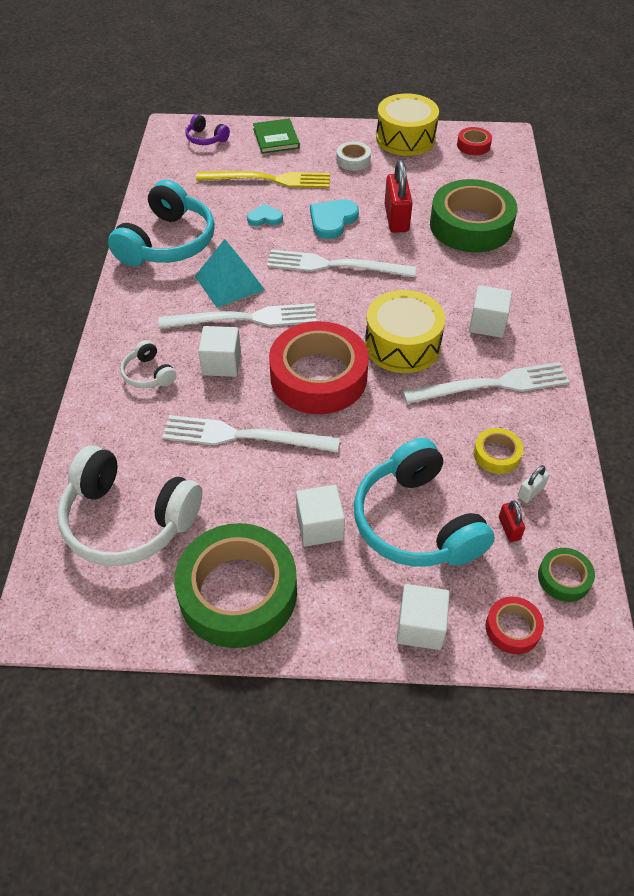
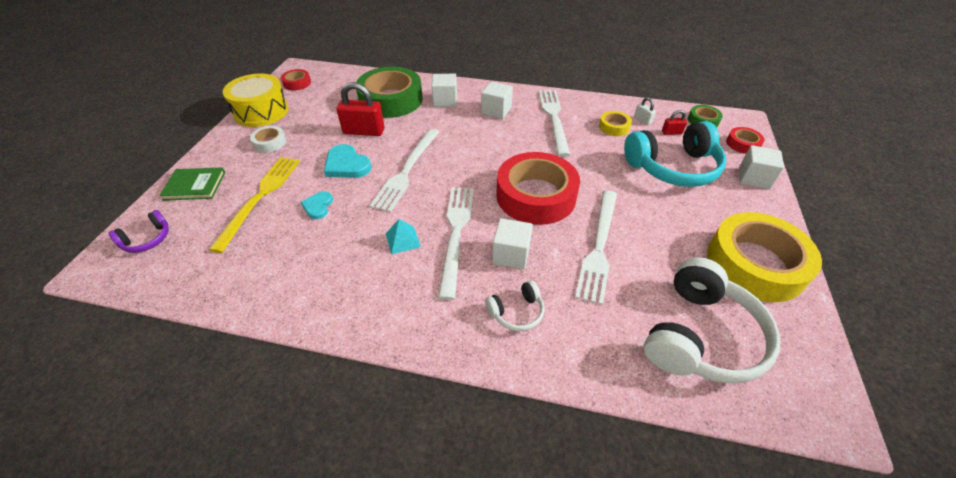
camera: 80 degrees left, 5 degrees down
turquoise headphones [108,180,215,266] -> none
green tape [174,523,297,648] -> yellow tape [707,212,822,302]
turquoise pyramid [195,239,265,308] -> turquoise pyramid [386,219,421,254], size x0.56
white cube [296,485,345,547] -> white cube moved to [431,74,457,107]
yellow drum [365,290,445,373] -> none

